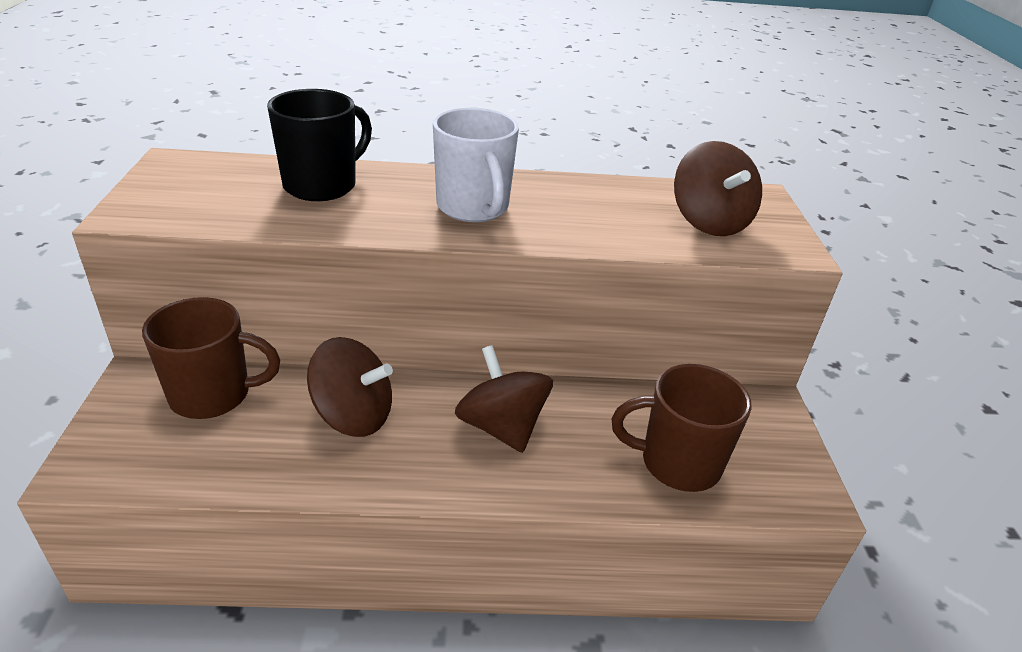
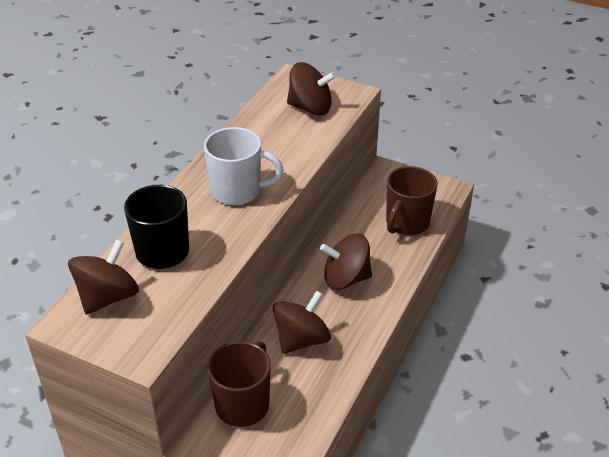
camera: 60 degrees left, 5 degrees up
none -> brown spinning top [68,239,139,315]

